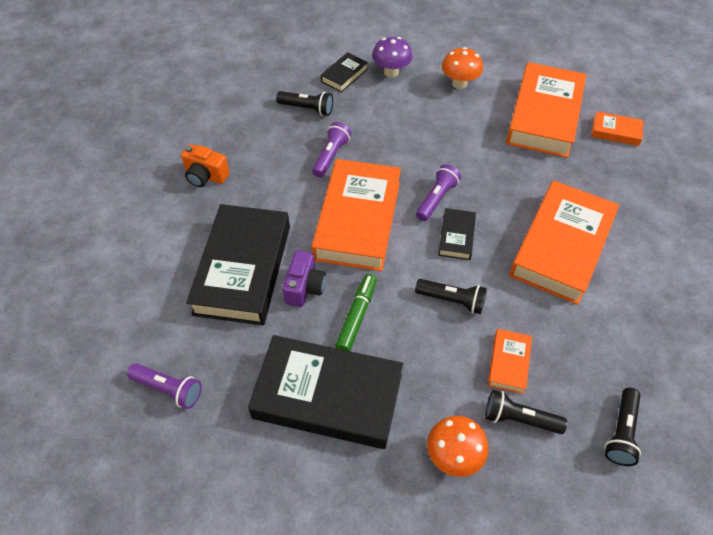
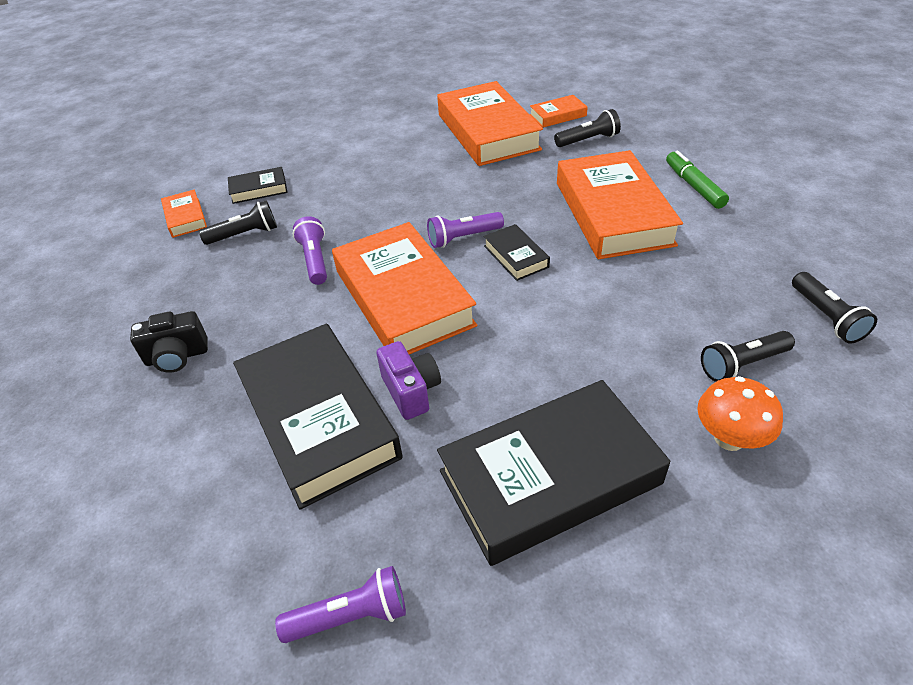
camera: 35 degrees left, 10 degrees down
orange camera [181,144,230,187] -> black camera [130,311,208,373]
black book [321,52,368,93] -> black book turned 75 degrees clockwise [228,167,288,204]
green marker [335,274,377,351] -> green marker moved to [666,150,729,209]
purple mushroom [372,37,413,77] -> none
black flashlight [415,279,487,314] -> black flashlight moved to [554,109,621,147]
purple flashlight [416,164,461,221] -> purple flashlight turned 105 degrees counterclockwise [427,212,504,248]
orange mushroom [442,47,483,89] -> none
orange book [488,329,532,394] -> orange book moved to [161,189,207,238]

